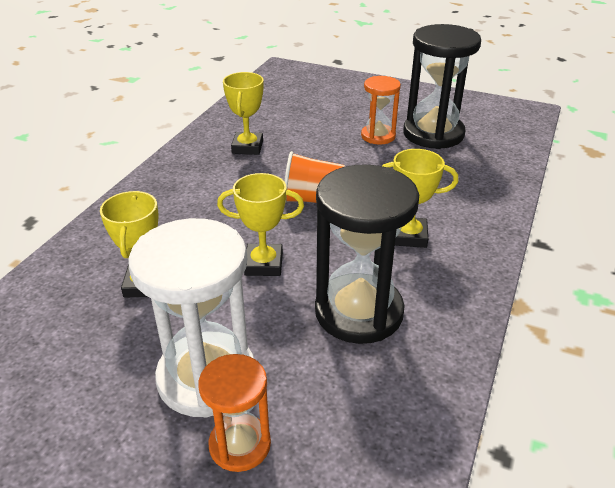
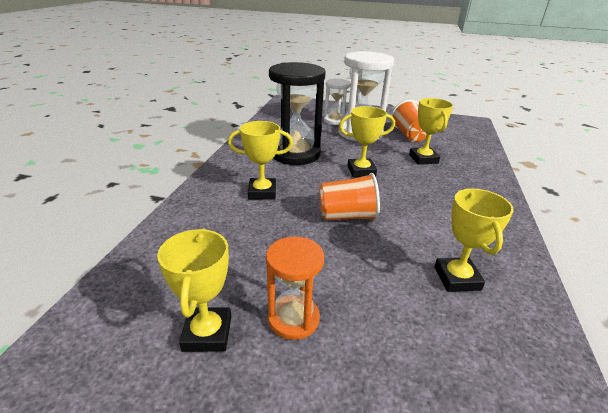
camera: 170 degrees right, 5 degrees down
orange hourglass [198,354,271,472] -> white hourglass [324,79,351,125]
black hourglass [403,24,481,149] -> yellow trophy [157,228,231,352]
none -> orange cup [391,100,427,142]

